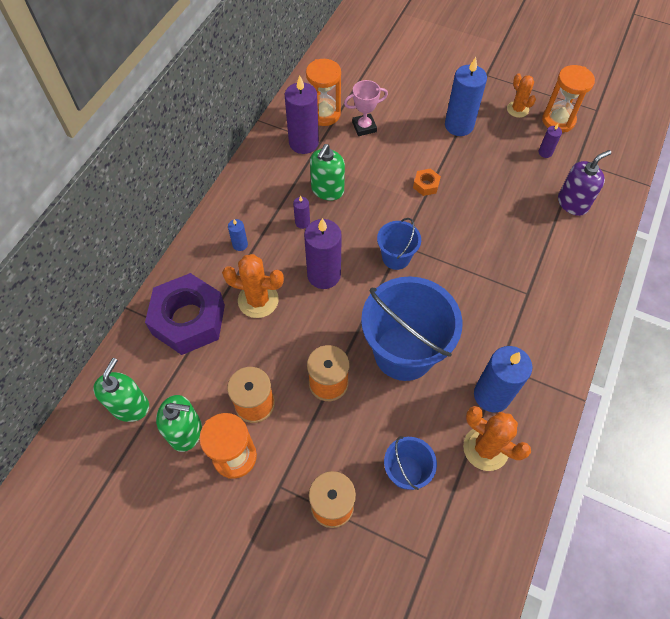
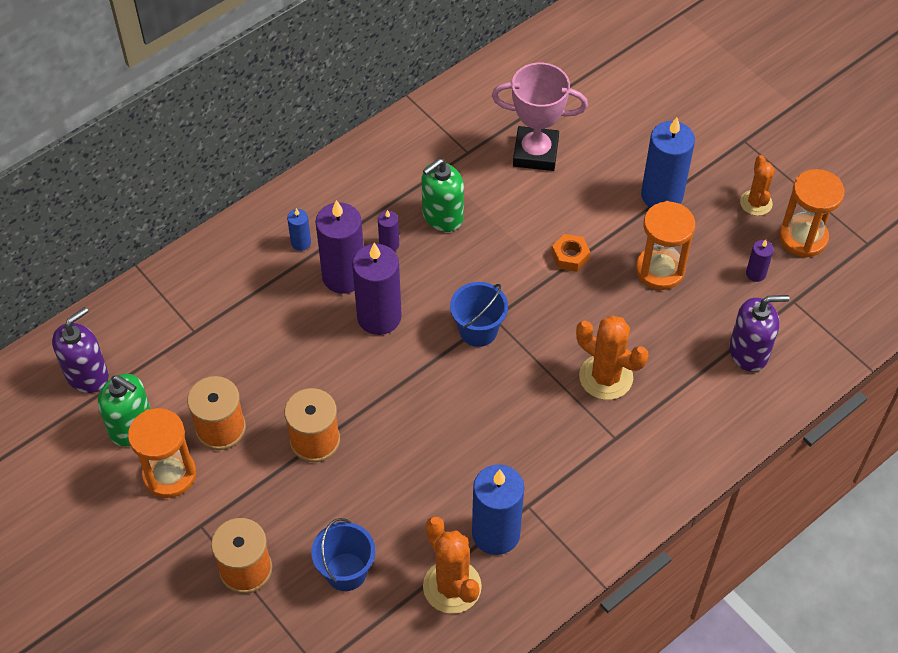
camera: 25 degrees right, 5 degrees down
green soap dispenser [93,358,149,422] -> purple soap dispenser [52,307,109,393]
purple nut [145,273,225,355] -> none
orange cactus [222,254,284,318] -> orange cactus moved to [576,315,648,400]
purple candle [285,75,319,154] -> purple candle moved to [315,200,364,294]
orange hourglass [306,59,341,126] -> orange hourglass moved to [636,201,695,290]
pink trophy [344,80,388,136] -> pink trophy [492,62,588,171], size x1.51
blue bucket [361,276,463,381] -> none

